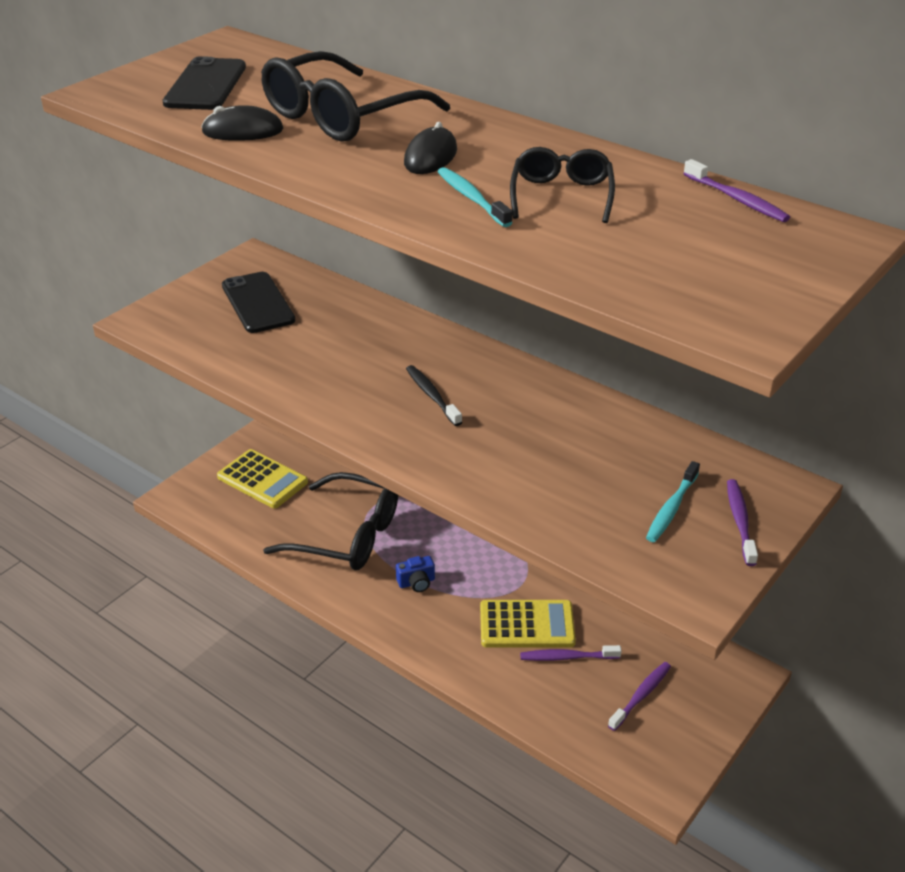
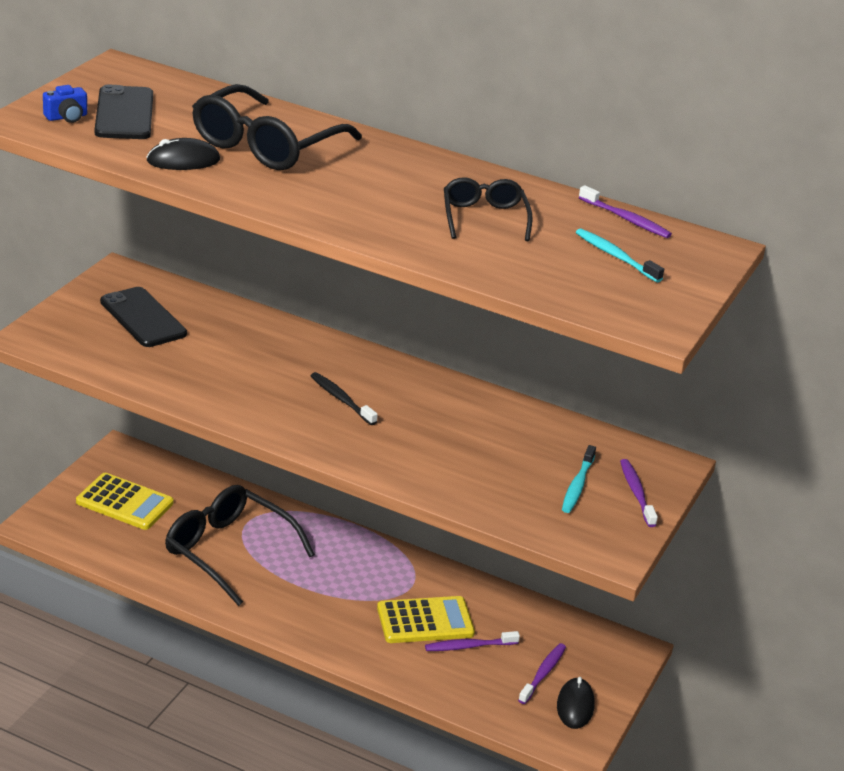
camera: 15 degrees left, 5 degrees down
black glasses [263,472,398,570] -> black glasses turned 150 degrees counterclockwise [165,485,315,606]
blue camera [396,556,435,592] -> blue camera moved to [43,85,87,123]
black mouse [404,122,457,174] -> black mouse moved to [557,677,595,729]
turquoise toothbrush [437,167,513,227] -> turquoise toothbrush moved to [576,228,664,282]

